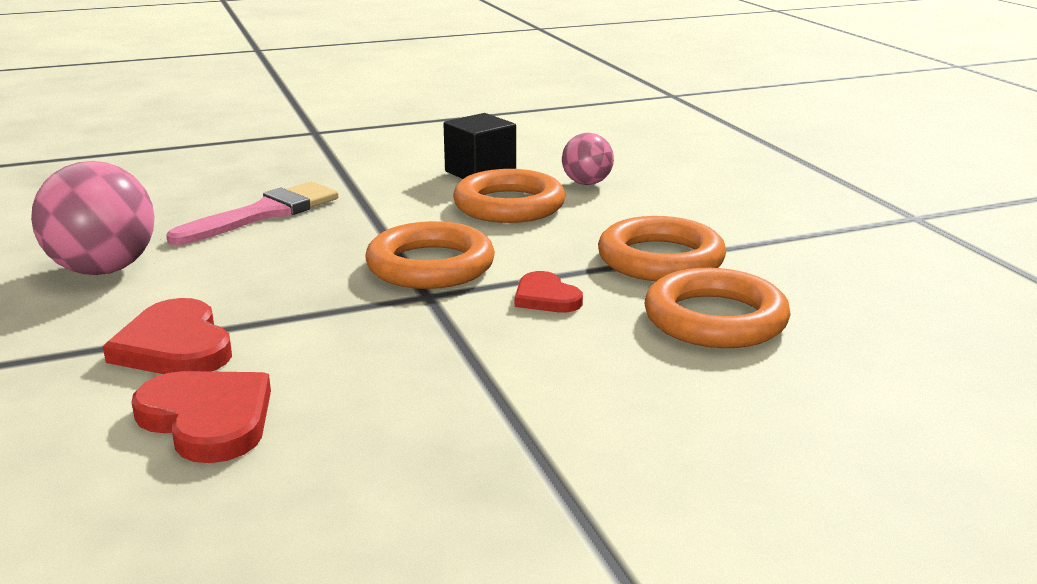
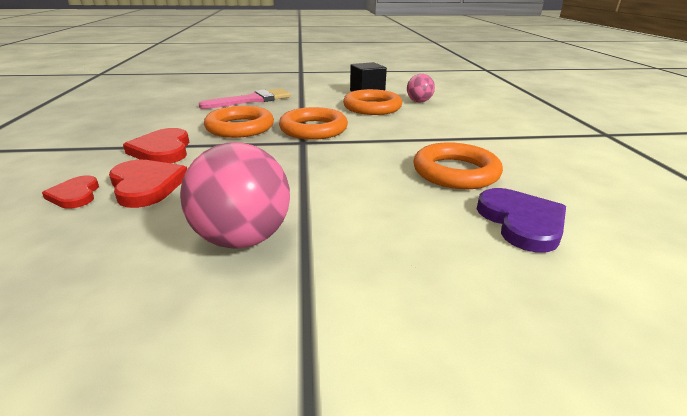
camera: 15 degrees right, 5 degrees up
pink ball [31,161,155,275] -> pink ball moved to [180,142,290,249]
red heart [515,271,583,312] -> red heart moved to [42,175,99,209]
orange ring [598,216,726,281] -> orange ring moved to [204,106,274,138]
none -> purple heart [477,188,566,253]

